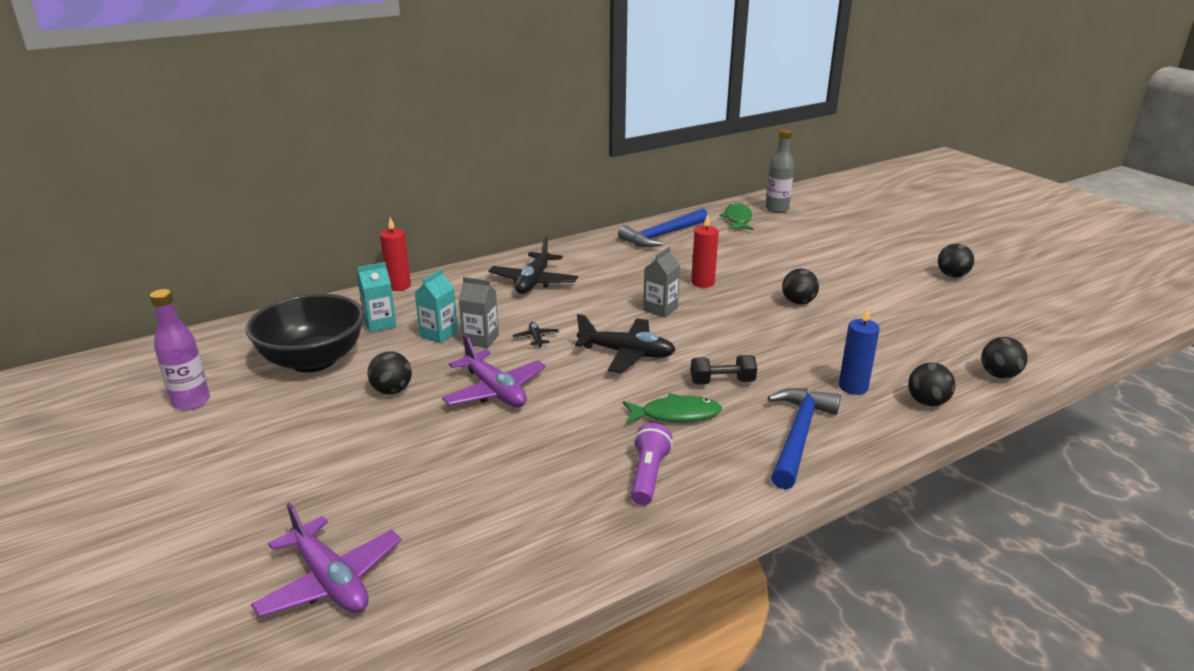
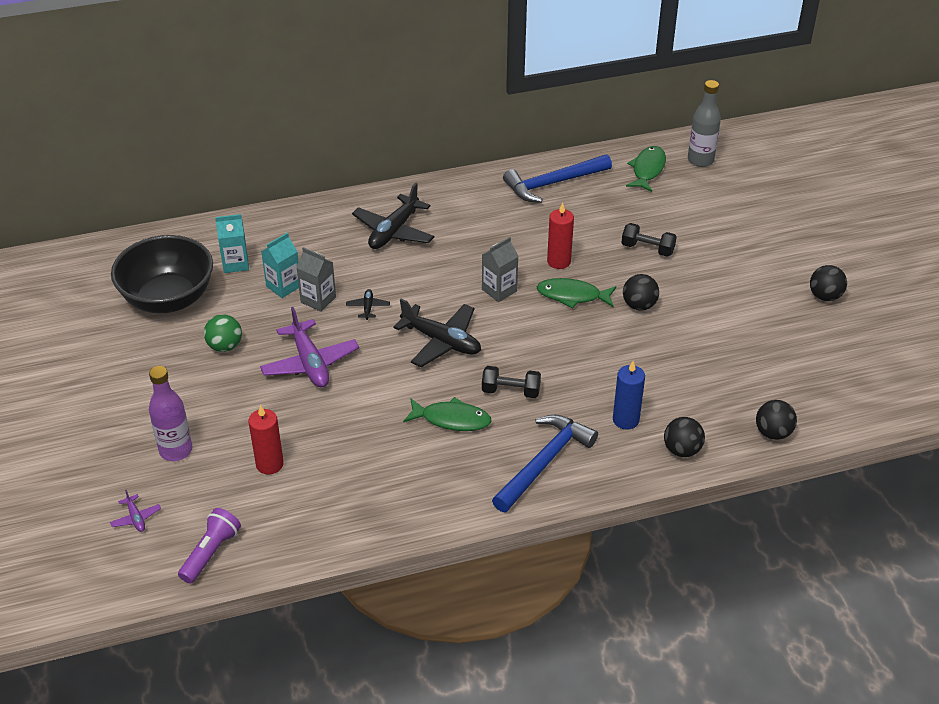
camera: 15 degrees right, 15 degrees up
purple bottle [150,289,210,410] -> purple bottle moved to [149,366,192,461]
purple plane [251,503,401,617] -> purple plane [110,490,161,532], size x0.46
black ball [368,351,412,394] -> green ball [204,314,242,352]
red candle [380,217,411,291] -> red candle moved to [249,405,284,475]
purple flashlight [631,423,673,505] -> purple flashlight moved to [178,508,241,584]
none -> green fish [537,278,616,309]
none -> black dumbbell [621,223,677,257]

